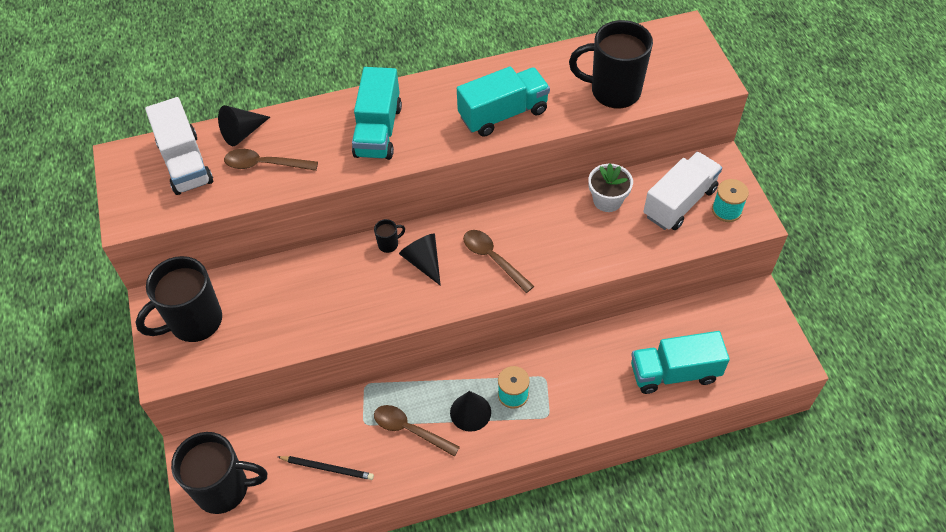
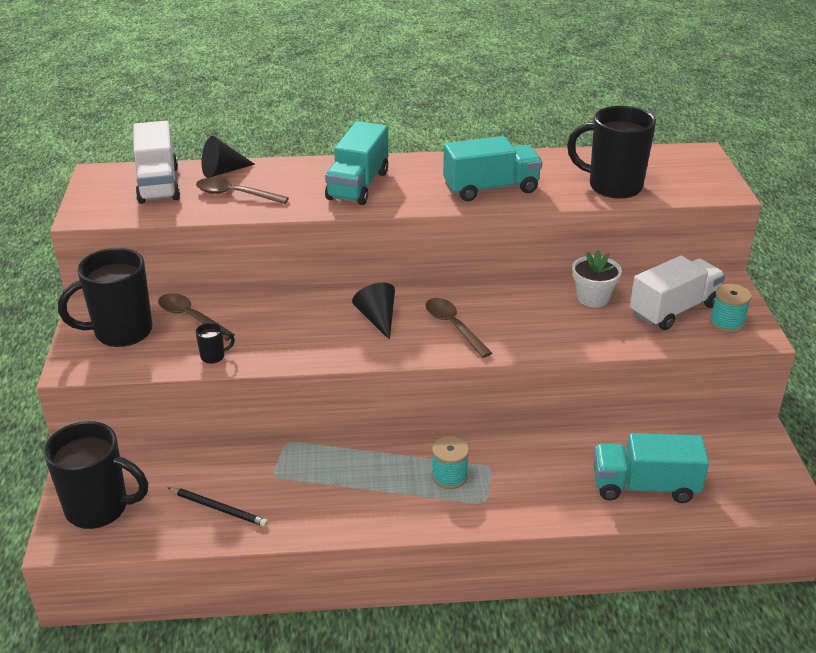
camera: 10 degrees right, 20 degrees down
black mug [374,219,405,253] -> black mug moved to [195,323,235,364]
brown spoon [374,405,460,457] -> brown spoon moved to [158,293,235,341]
black cone [450,391,491,432] -> none

